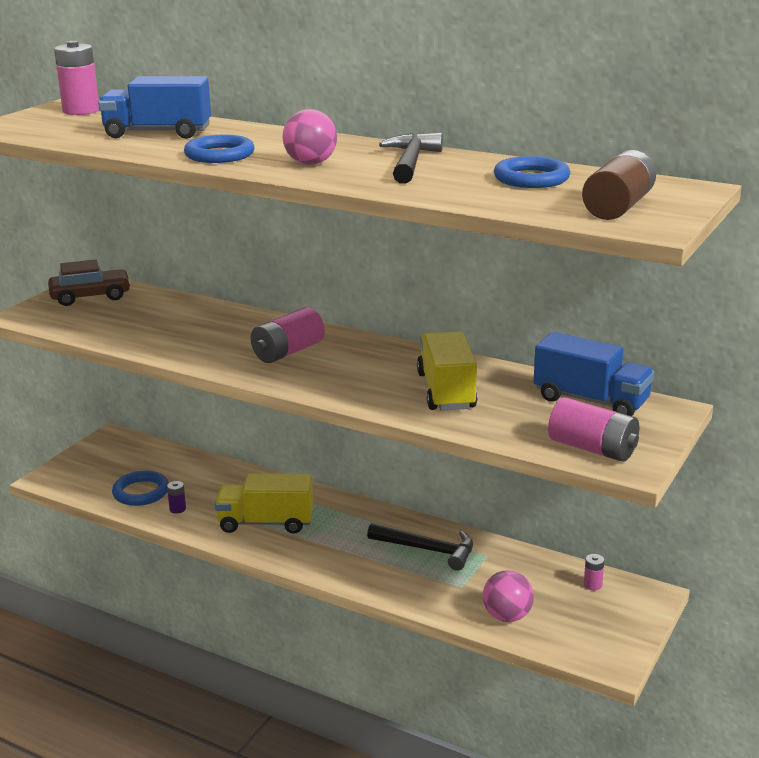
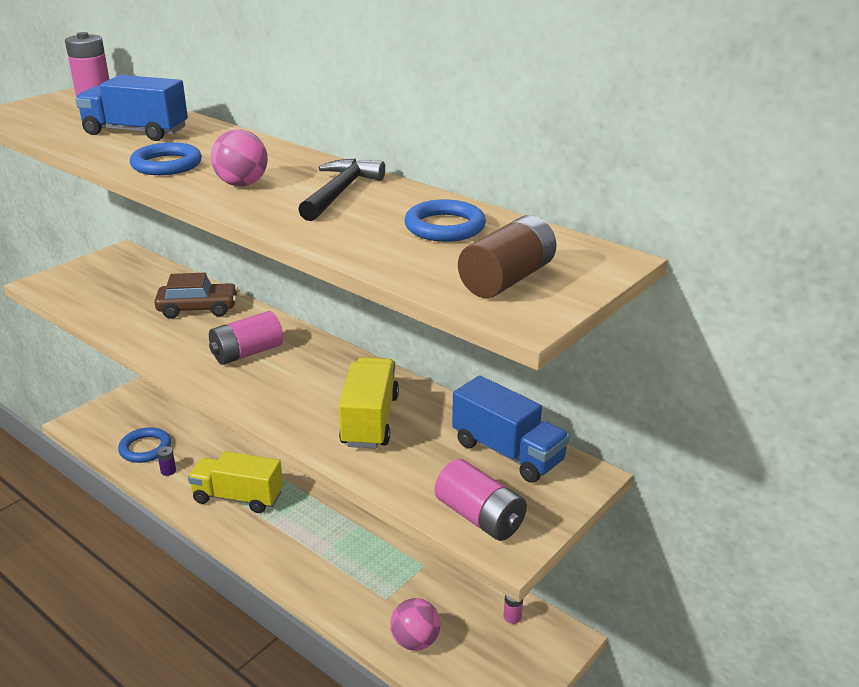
camera: 10 degrees right, 5 degrees up
brown car [48,259,131,306] -> brown car moved to [154,273,238,319]
black hammer [367,523,473,571] -> none

